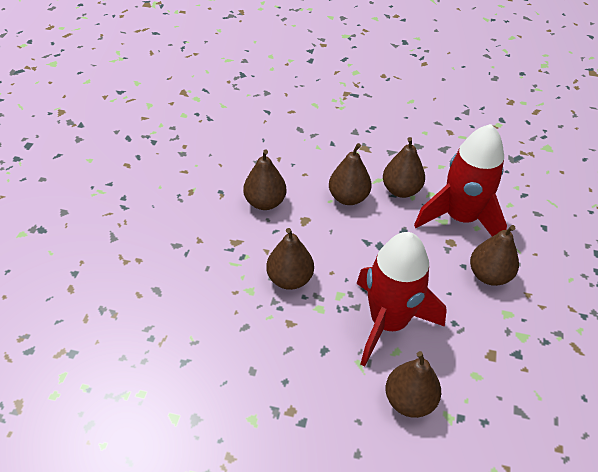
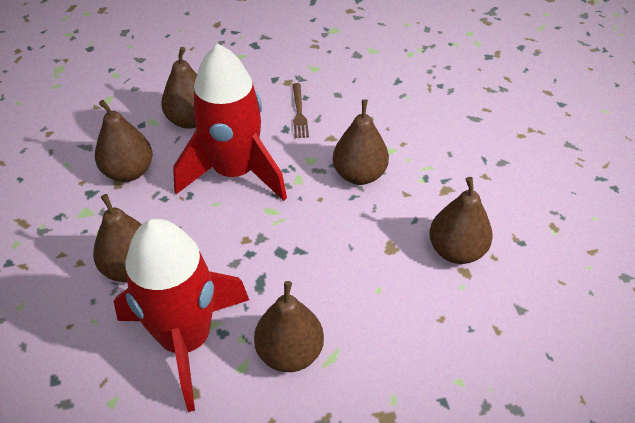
camera: 155 degrees right, 0 degrees up
brown pear [329,143,372,205] -> brown pear moved to [95,100,153,182]
none -> brown fork [292,83,309,138]

